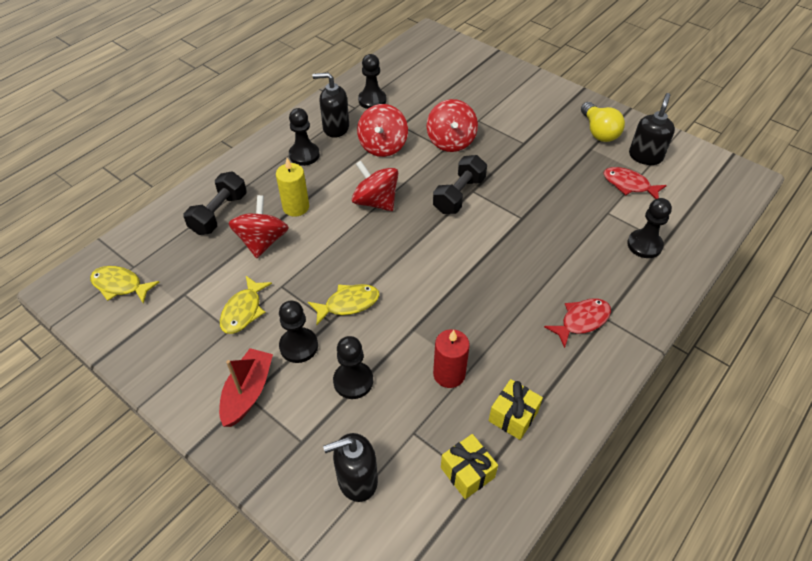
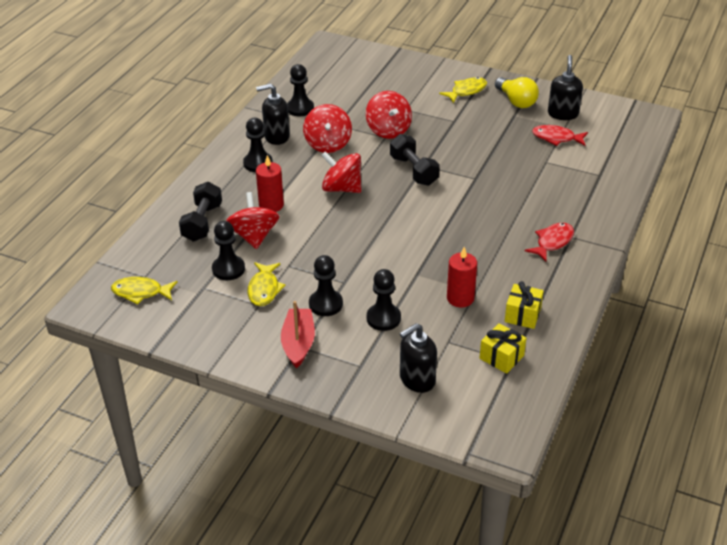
camera: 15 degrees left, 10 degrees down
yellow candle [276,158,309,217] -> red candle [256,155,284,212]
yellow fish [308,284,380,325] -> yellow fish moved to [439,77,487,103]
black dumbbell [433,155,487,214] -> black dumbbell turned 45 degrees counterclockwise [390,134,440,186]
black pawn [627,198,672,258] -> black pawn moved to [212,221,245,280]

